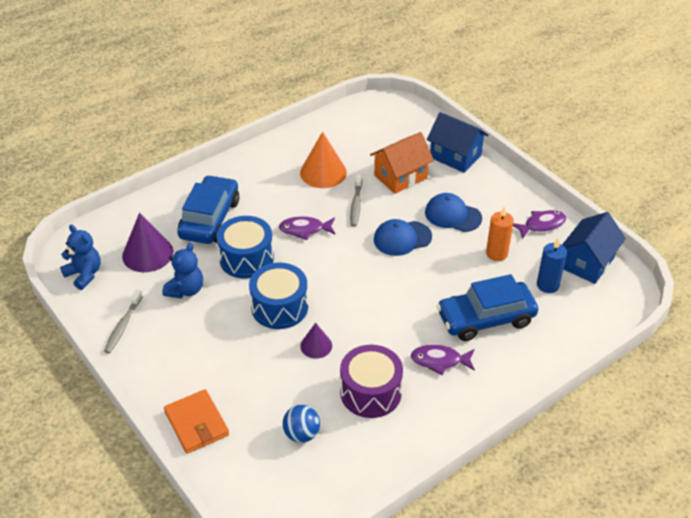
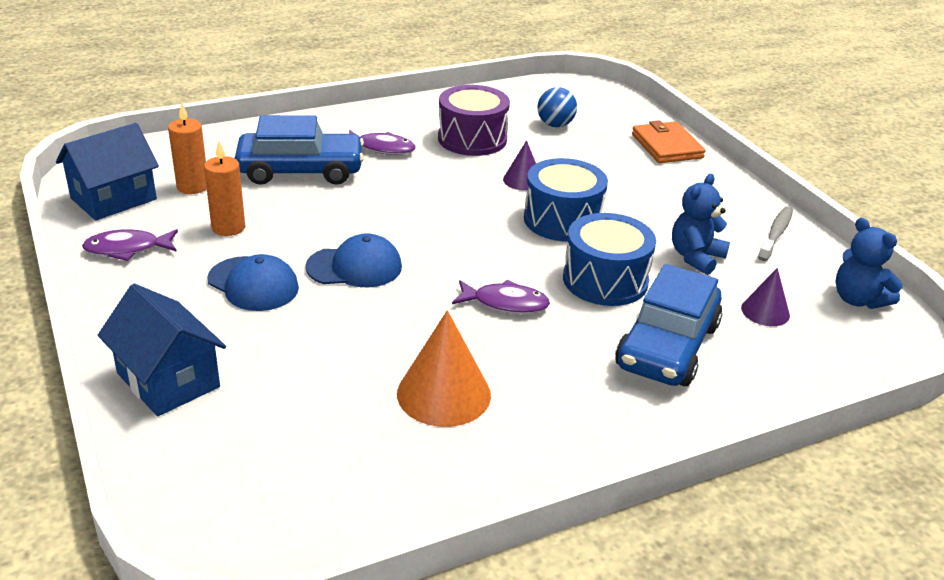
camera: 170 degrees left, 10 degrees down
purple cone [122,213,173,272] -> purple cone [741,268,790,326], size x0.58
grey toothbrush [350,174,362,227] -> none
orange house [370,132,434,194] -> none
blue candle [537,239,567,293] -> orange candle [168,103,207,194]

